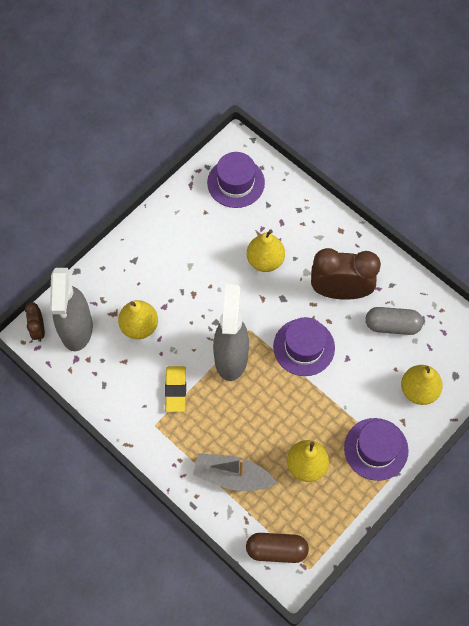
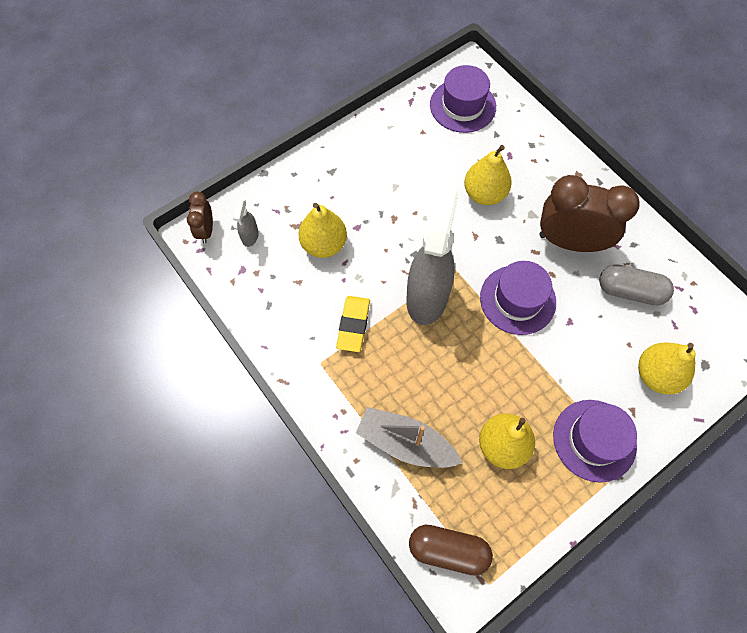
camera: 10 degrees right, 0 degrees up
grey spray bottle [50,268,93,351] -> grey spray bottle [233,199,259,247], size x0.42

